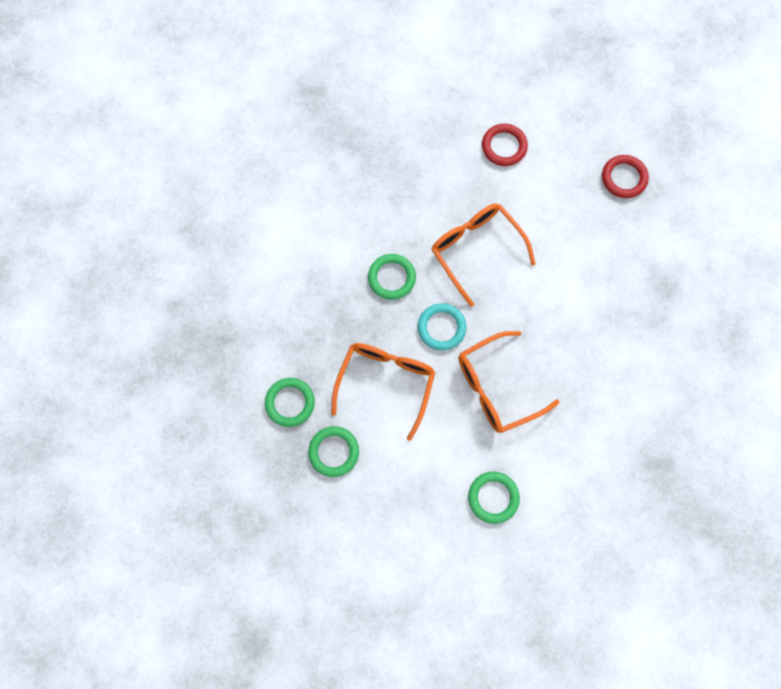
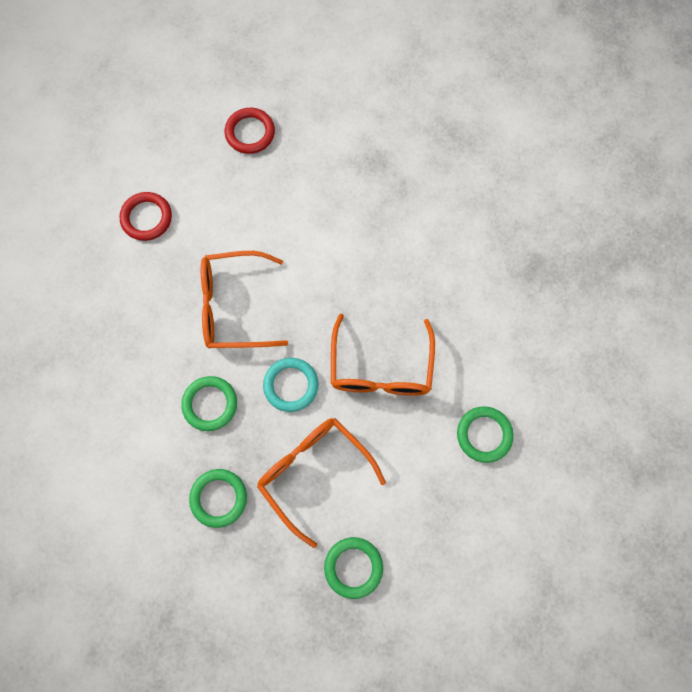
camera: 60 degrees left, 0 degrees up
green ring [265,378,315,427] -> green ring moved to [189,469,247,528]

